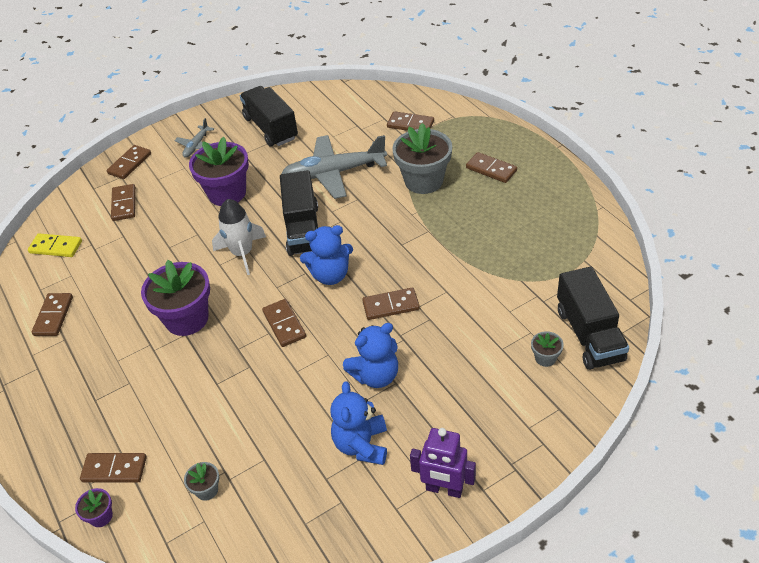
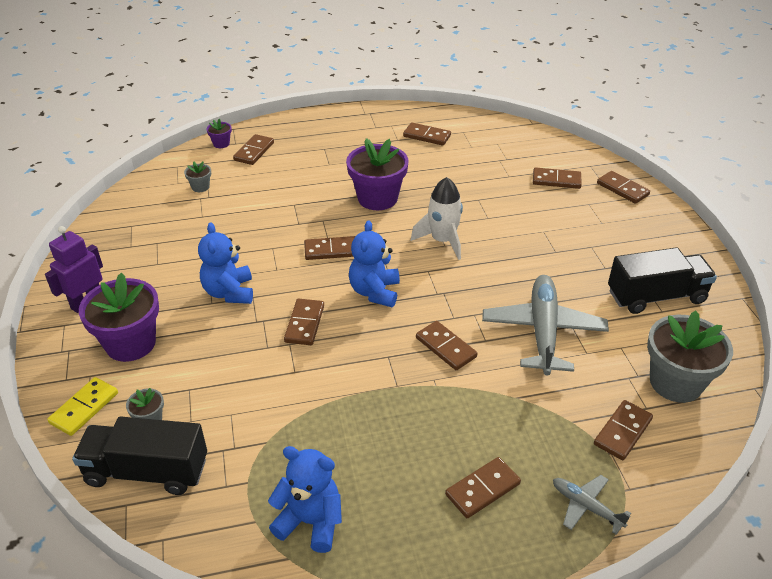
camera: 105 degrees right, 5 degrees down
yellow domino [28,233,82,257] -> yellow domino moved to [47,377,118,436]
grey plane [174,118,215,158] -> grey plane moved to [553,475,631,535]
purple flower pot [189,137,249,206] -> purple flower pot moved to [79,273,159,362]
black truck [280,170,318,256] -> none
blue teddy bear [330,381,387,465] -> blue teddy bear moved to [268,446,342,553]
grey flower pot [392,123,452,194] -> grey flower pot moved to [647,311,733,403]
none -> brown domino [416,321,477,370]

